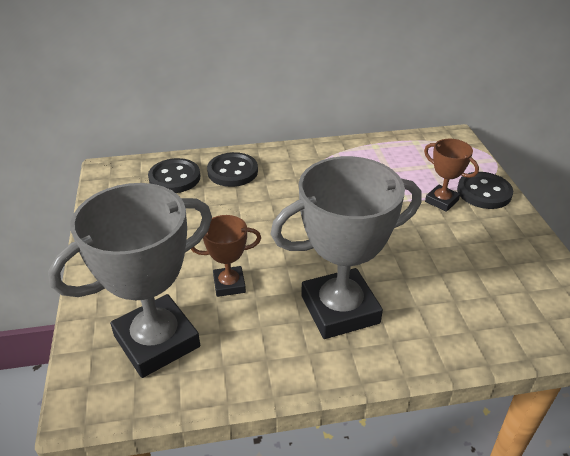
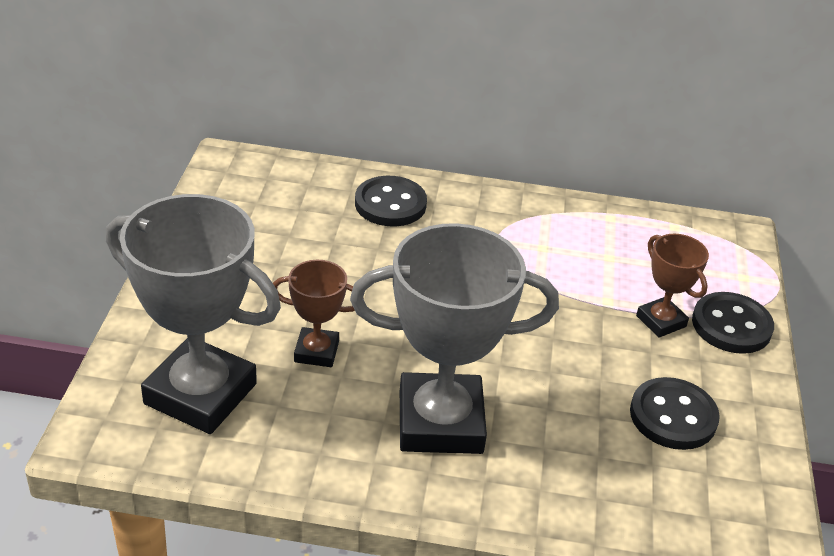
camera: 15 degrees right, 0 degrees up
grey trophy [48,183,212,378] -> grey trophy turned 45 degrees clockwise [106,194,281,434]
black button [148,158,200,193] -> black button moved to [630,377,720,450]

